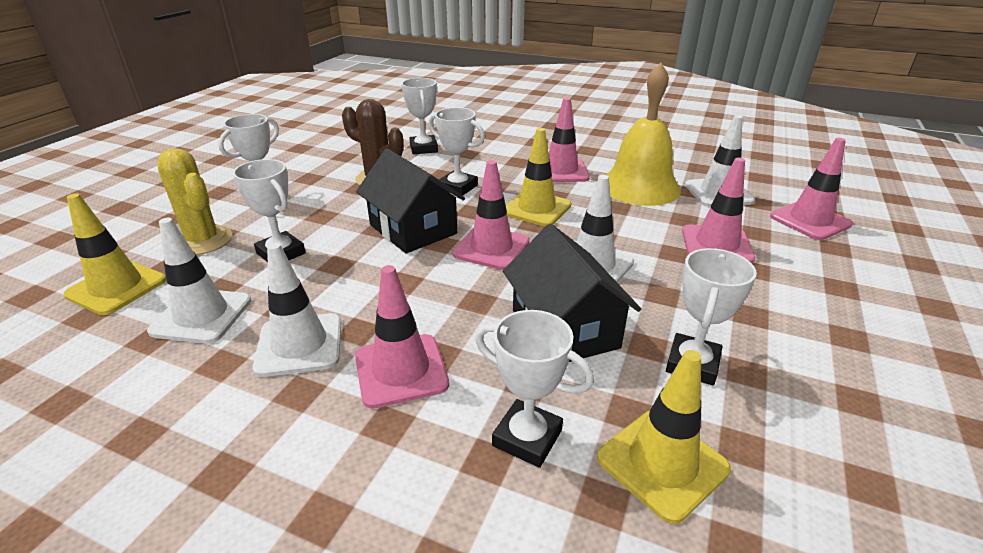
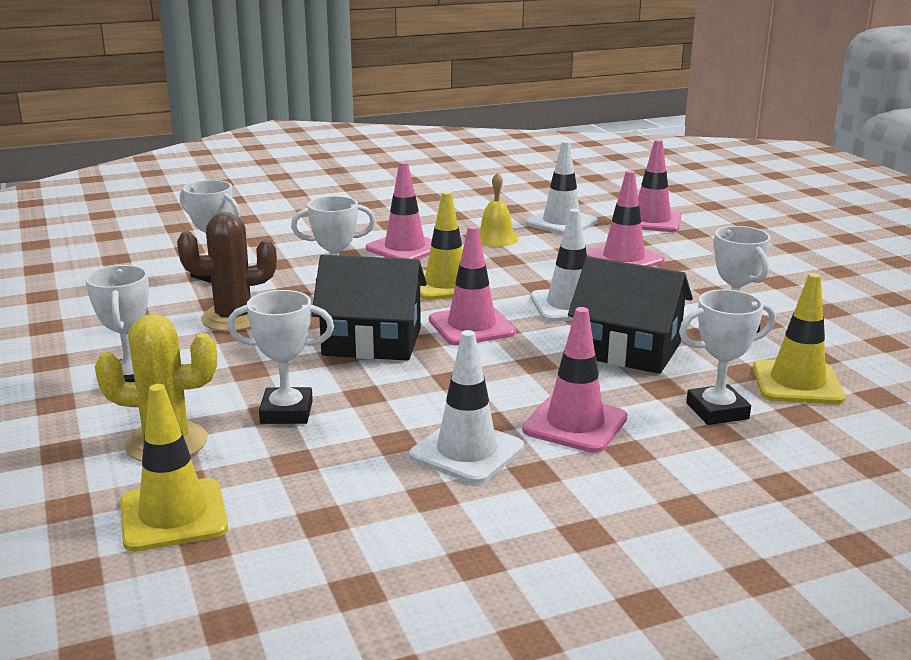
camera: 45 degrees left, 10 degrees down
white traffic cone [147,218,251,343] -> none
yellow bell [606,63,681,206] -> yellow bell [479,172,519,247], size x0.51

